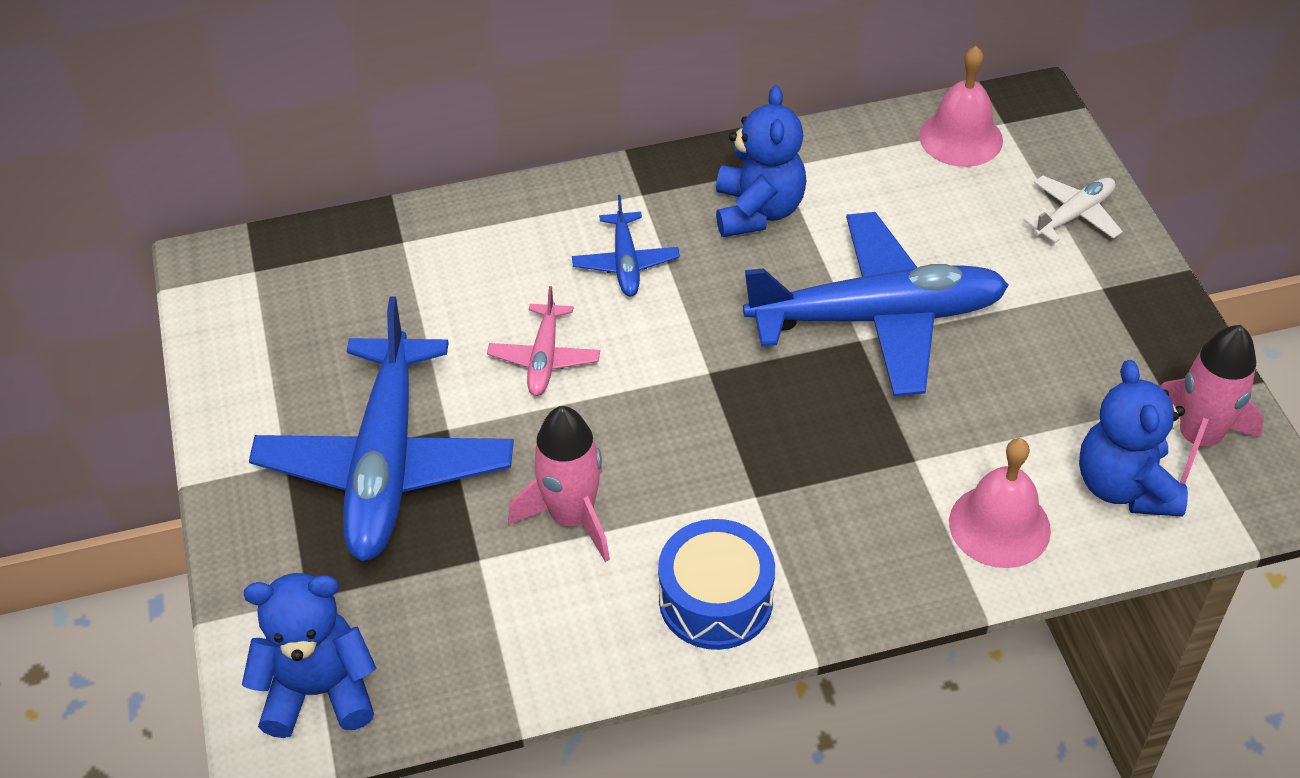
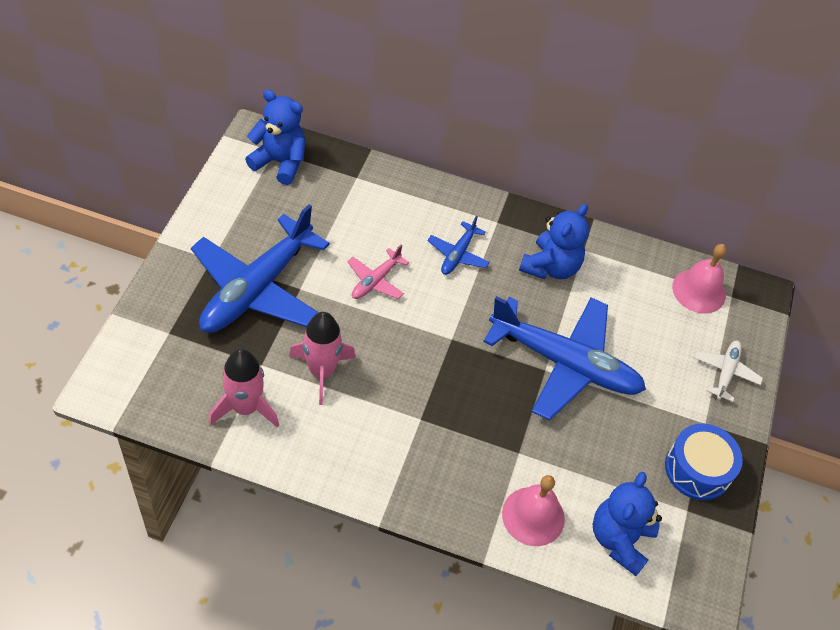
camera: 25 degrees right, 5 degrees up
blue teddy bear [242,573,376,738] -> blue teddy bear moved to [245,90,306,185]
blue drum [658,519,775,650] -> blue drum moved to [665,423,743,501]
white plane [1023,176,1123,243] -> white plane turned 60 degrees counterclockwise [695,341,763,402]
pink rocket [1160,325,1264,484] -> pink rocket moved to [209,349,279,428]

